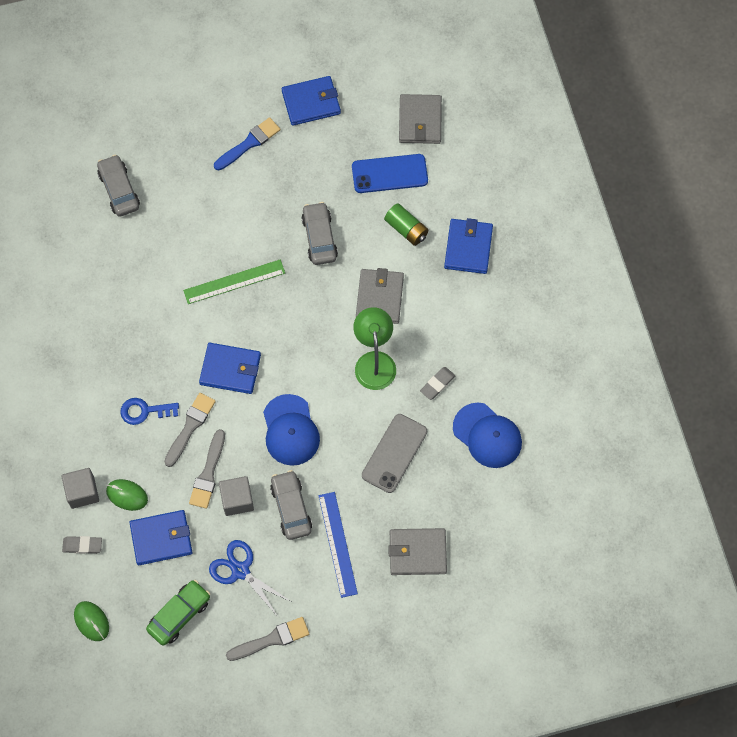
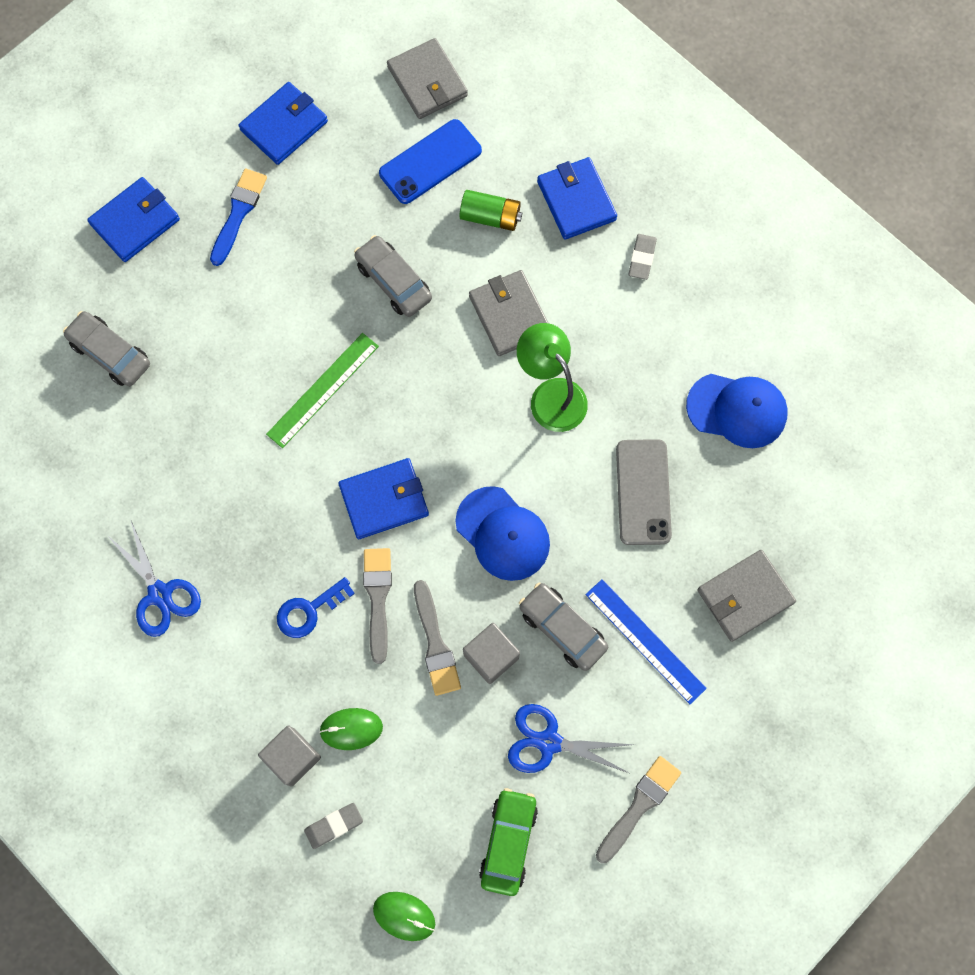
camera: 30 degrees left, 5 degrees up
blue wallet [130,510,192,565] -> blue wallet moved to [87,177,180,262]
grey eraser [420,367,455,400] -> grey eraser moved to [629,234,657,280]
none -> blue scissors [106,519,201,637]

